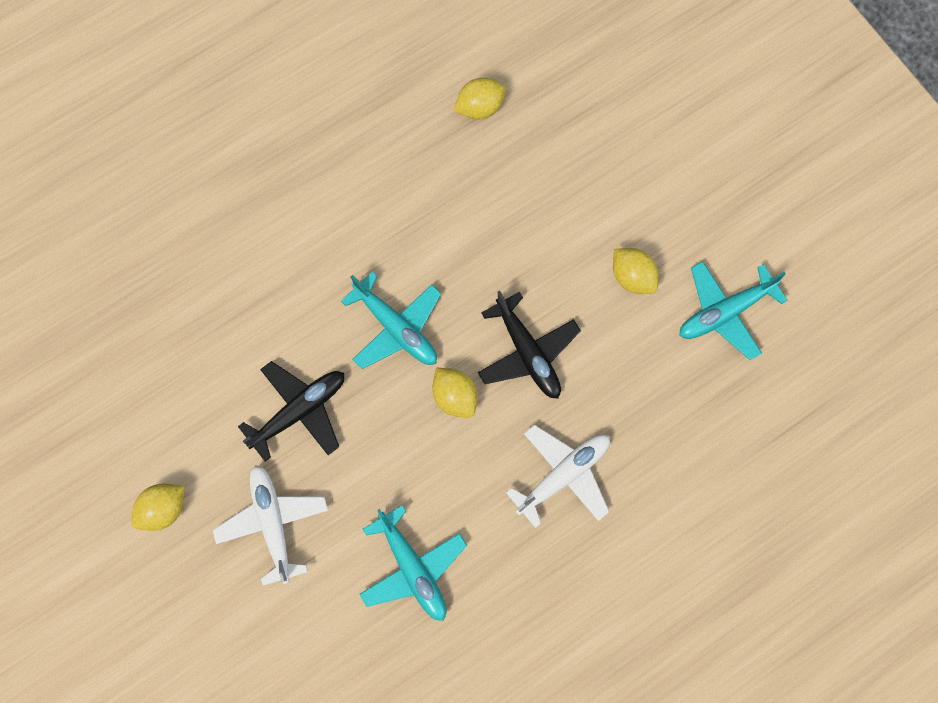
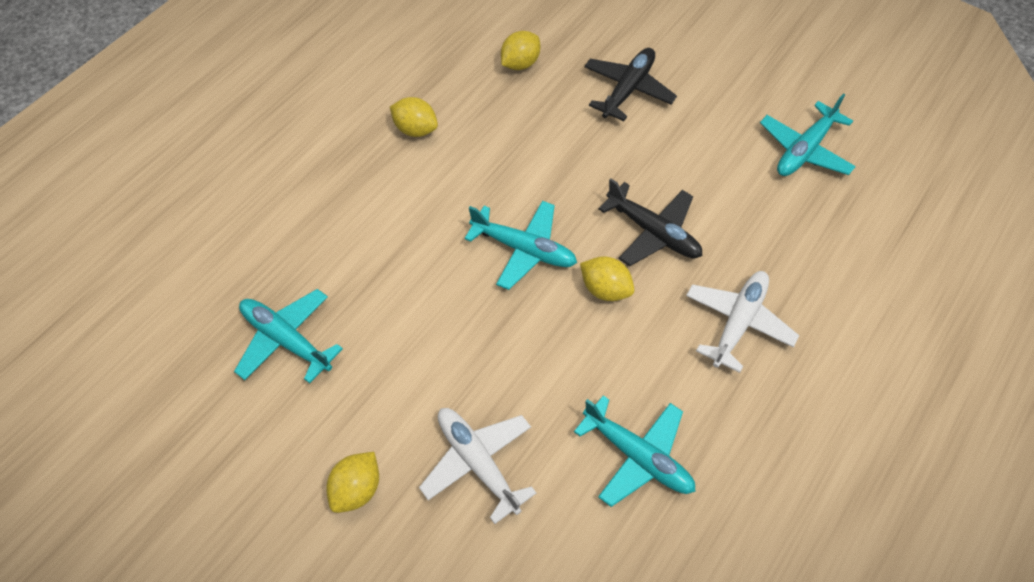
camera: 20 degrees left, 15 degrees down
black plane [238,361,344,461] -> black plane moved to [584,48,677,121]
yellow lemon [613,248,659,294] -> yellow lemon moved to [390,97,438,137]
none -> turquoise plane [234,289,343,383]

